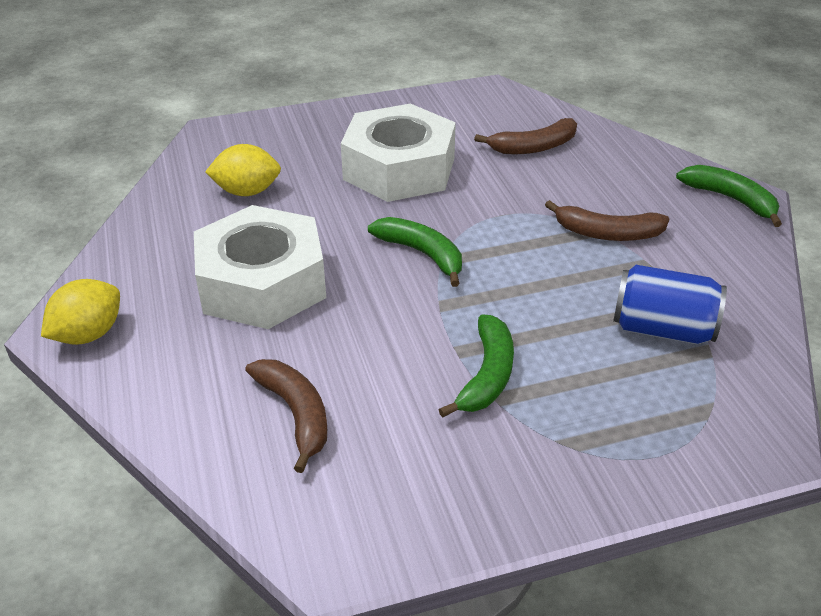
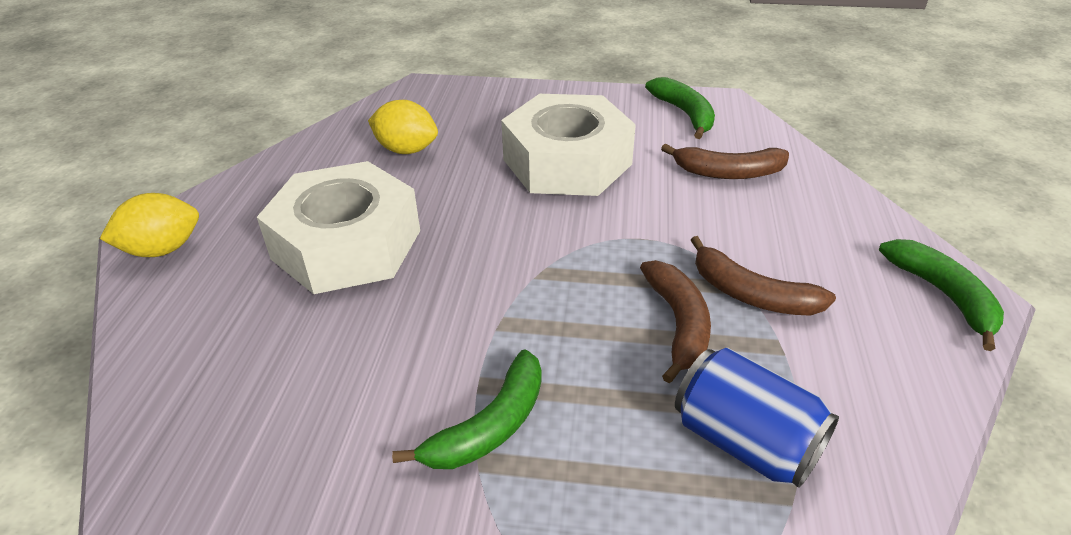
camera: 25 degrees right, 0 degrees up
brown banana [245,359,327,473] -> brown banana moved to [640,260,711,383]
green banana [368,217,462,287] -> green banana moved to [645,77,715,139]

